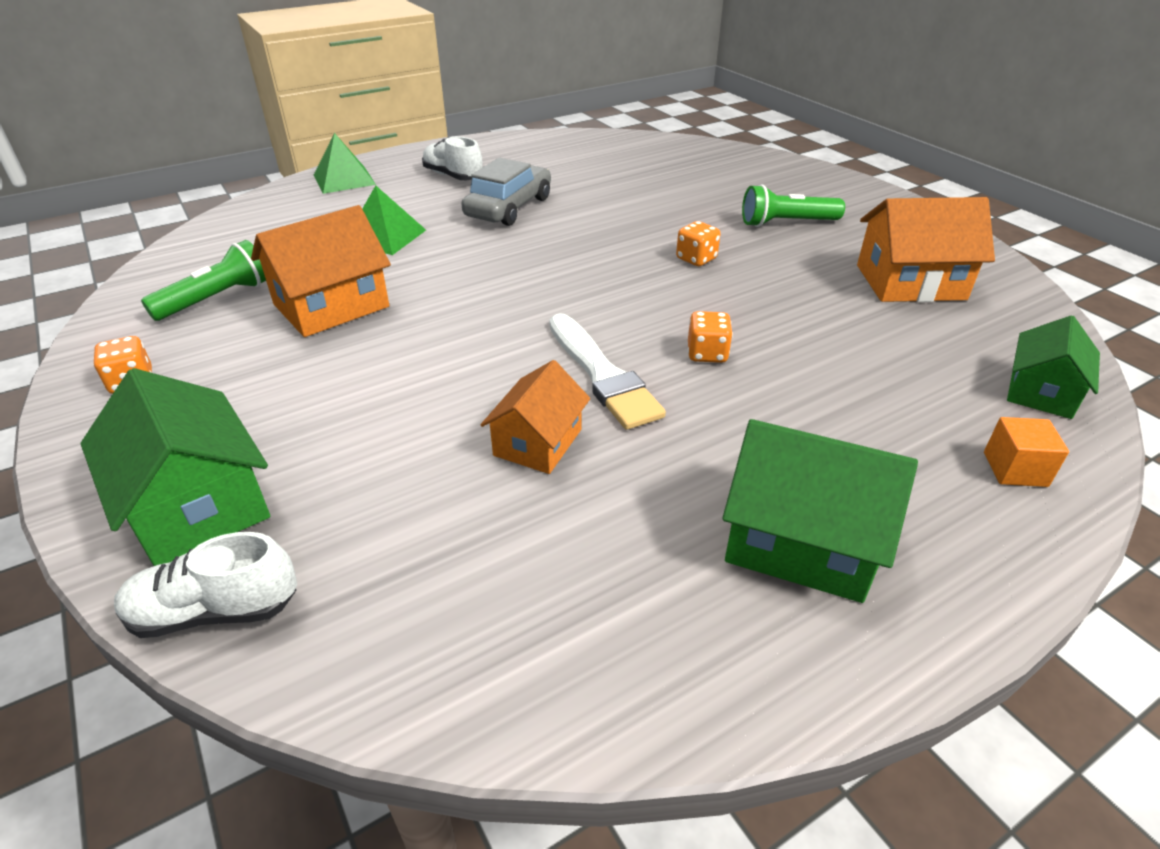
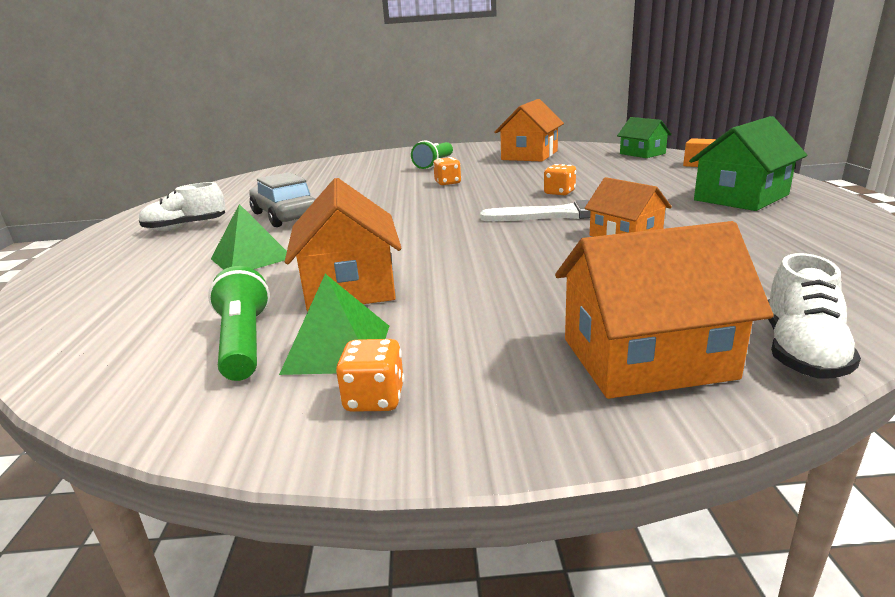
camera: 60 degrees left, 15 degrees down
green house [80,368,270,566] -> orange house [555,221,774,399]
green pyramid [314,133,376,194] -> green pyramid moved to [279,274,389,375]

